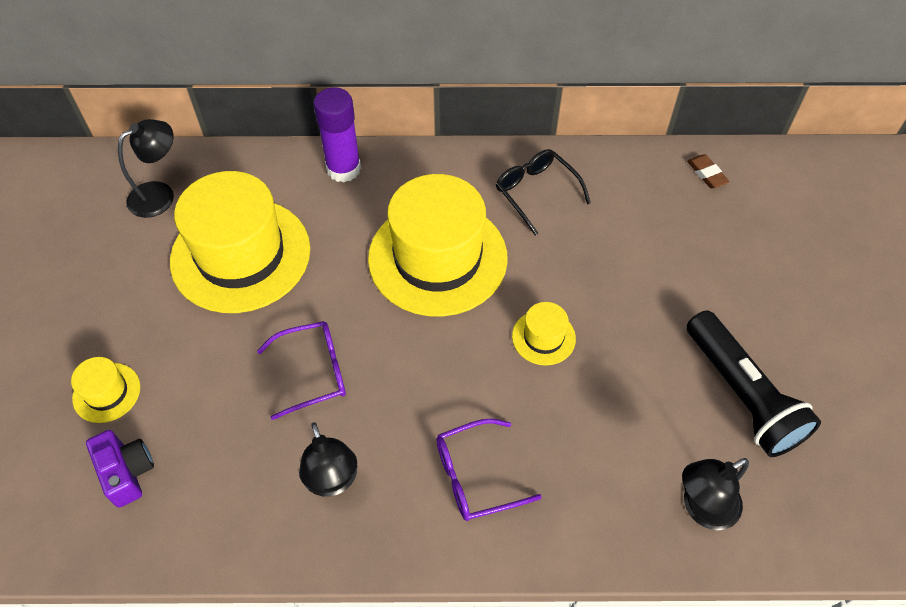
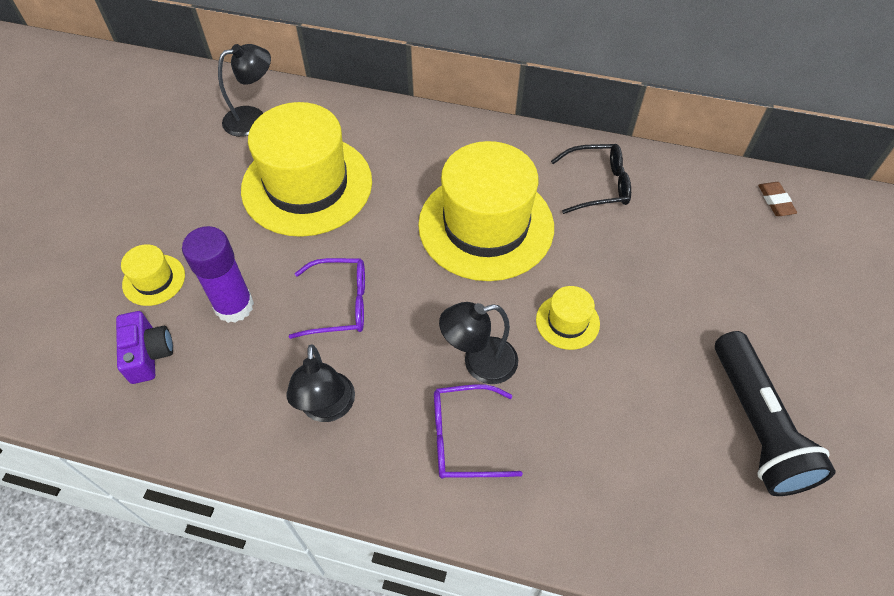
camera: 15 degrees right, 0 degrees up
purple glue stick [313,87,361,182] -> purple glue stick moved to [182,226,254,323]
black glasses [496,149,591,235] -> black glasses turned 105 degrees clockwise [551,144,631,214]
black lamp [682,458,749,530] -> black lamp moved to [439,302,518,384]

